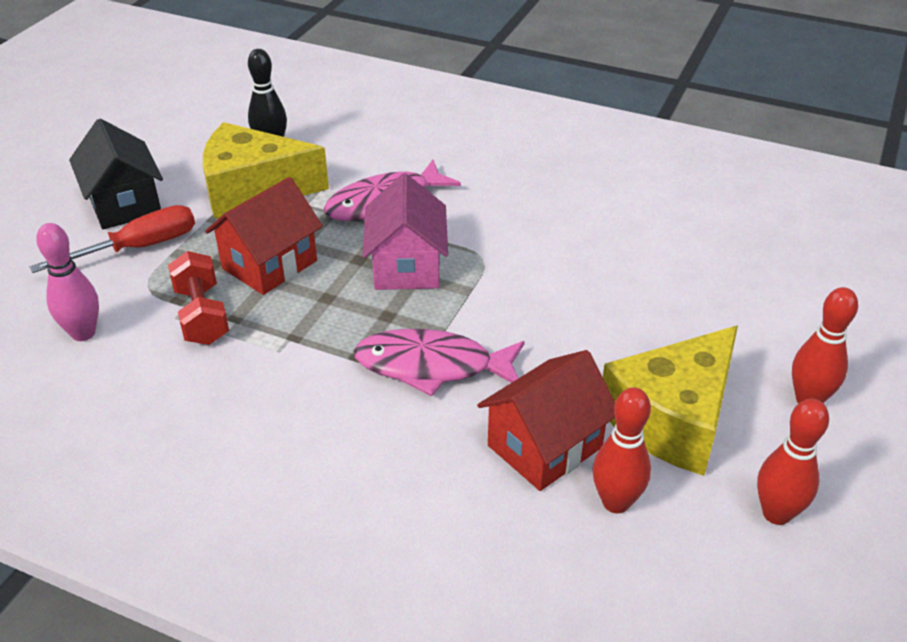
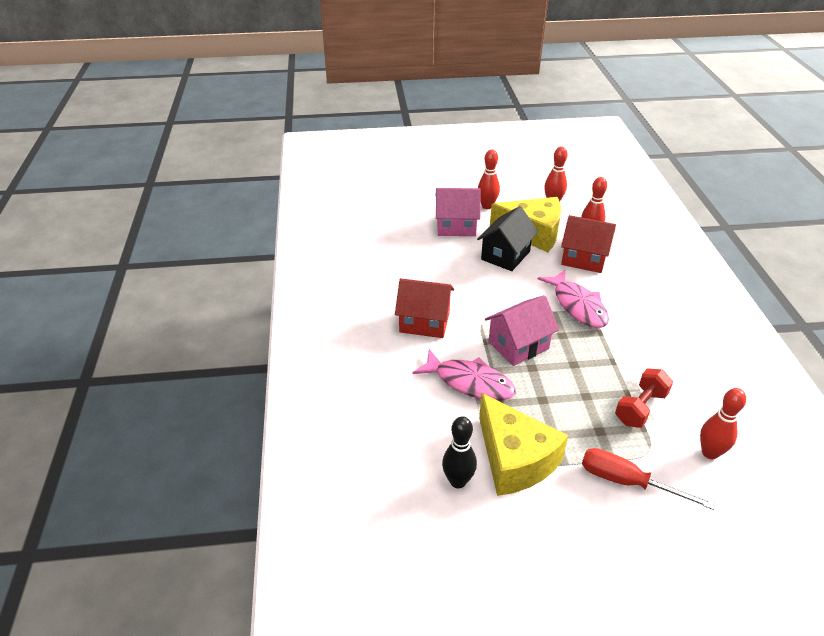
camera: 120 degrees left, 0 degrees up
pink bowling pin [36,223,99,341] -> red bowling pin [700,388,746,459]
black house [69,119,163,229] -> black house moved to [477,206,538,271]
red house [205,177,323,295] -> red house moved to [395,278,454,338]
none -> pink house [435,188,481,236]

